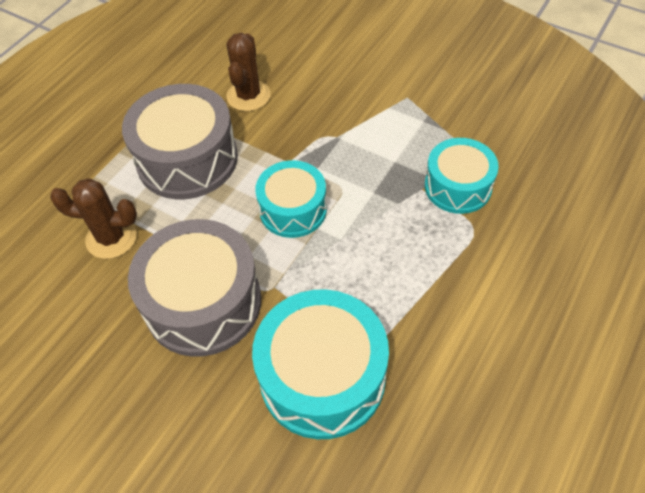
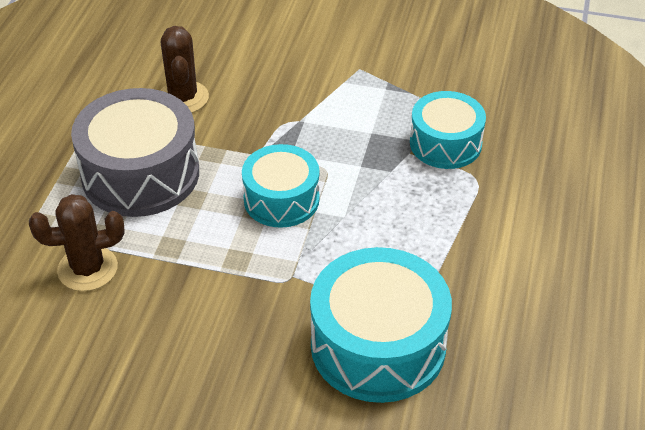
camera: 20 degrees left, 10 degrees down
grey drum [128,219,261,357] -> none

